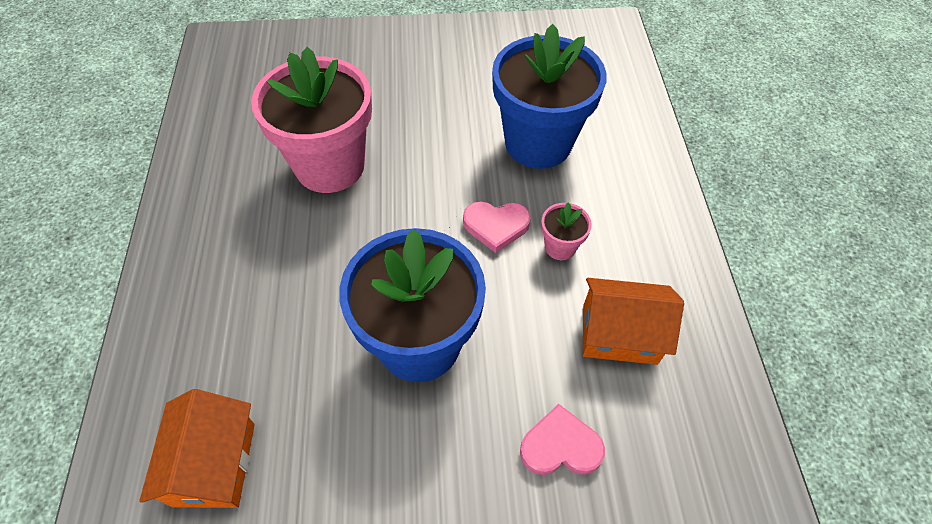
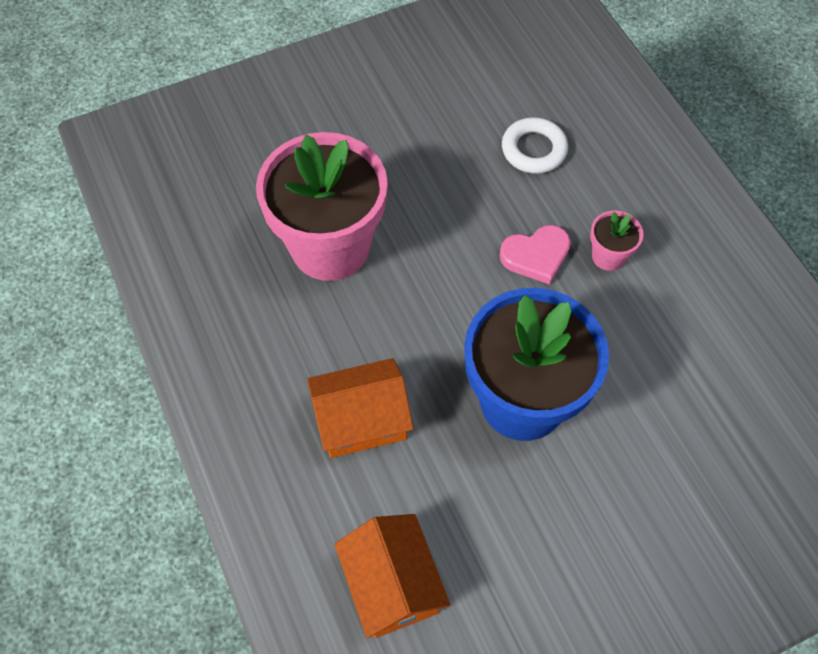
camera: 20 degrees left, 5 degrees up
blue flower pot [492,24,607,169] -> white ring [502,117,568,174]
pink heart [520,404,605,475] -> none
orange house [583,278,684,365] -> orange house moved to [307,358,413,458]

